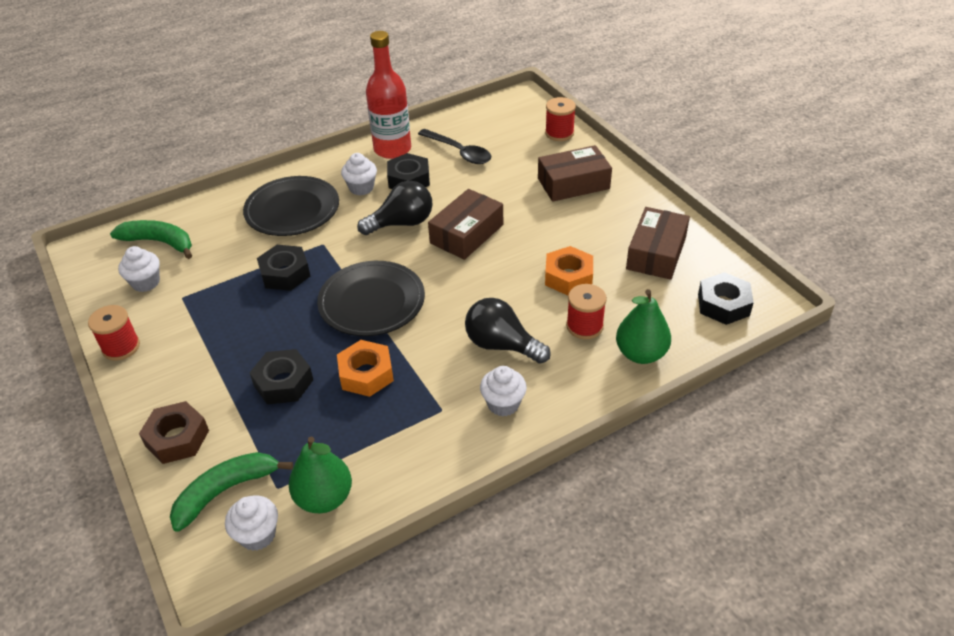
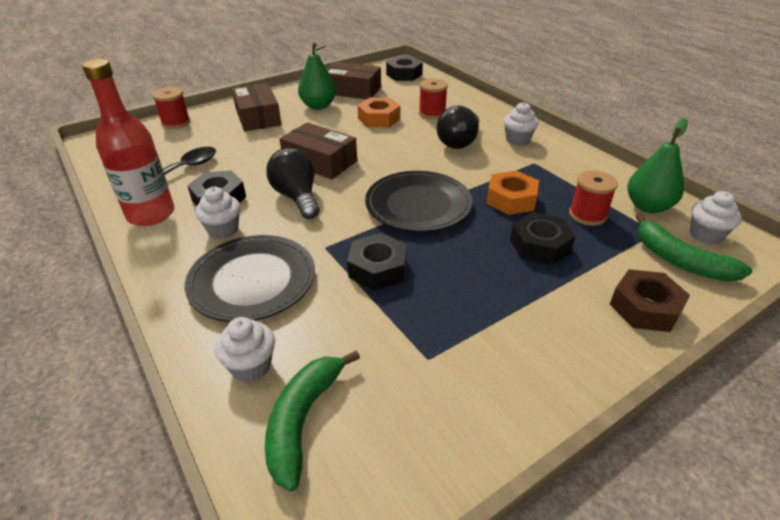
camera: 95 degrees left, 5 degrees down
red spool [88,305,140,361] -> red spool moved to [569,170,618,226]
white cupcake [118,246,160,292] -> white cupcake moved to [215,317,275,382]
green pear [616,289,671,364] -> green pear moved to [298,42,336,110]

